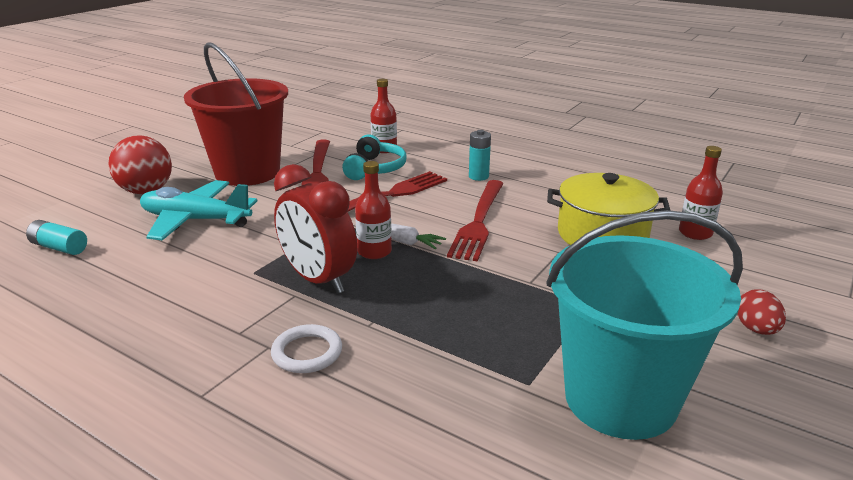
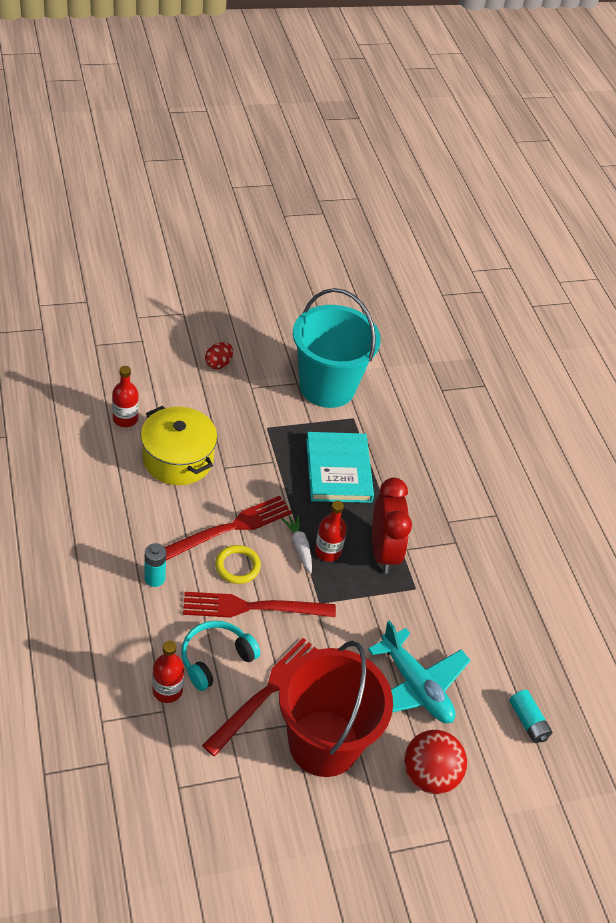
camera: 145 degrees left, 20 degrees up
white ring [271,324,342,373] -> none
none -> yellow ring [215,545,261,584]
none -> turquoise book [306,432,374,503]

